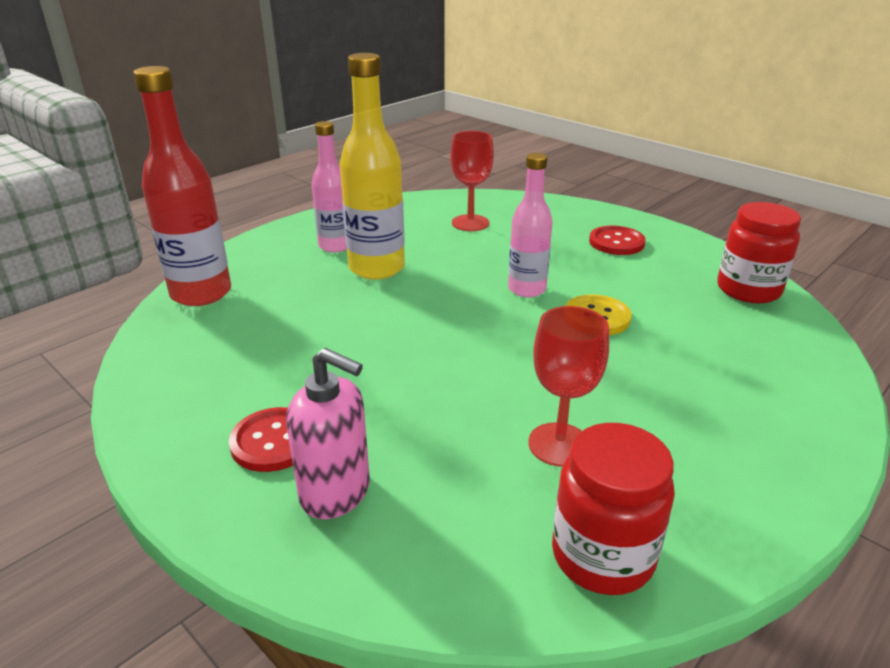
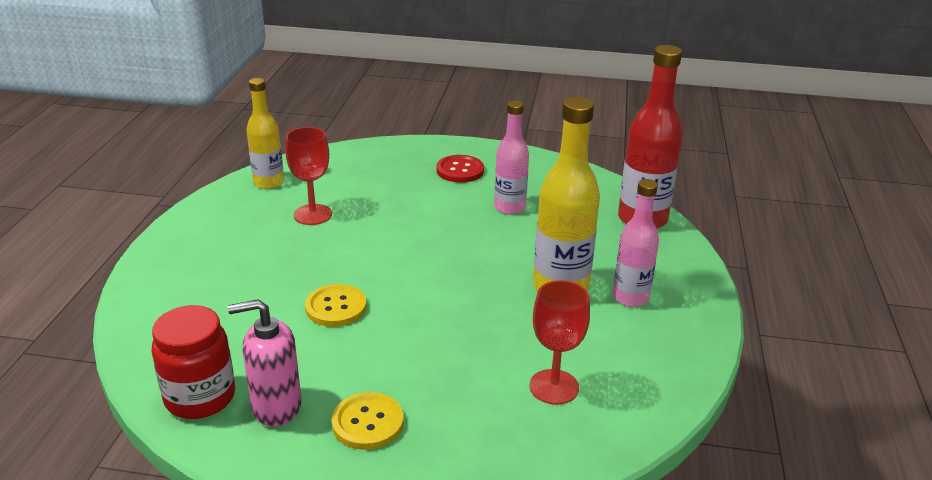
camera: 145 degrees right, 0 degrees up
pink soap dispenser [286,348,370,519] -> pink soap dispenser moved to [228,299,302,427]
pink bottle [508,153,553,297] -> pink bottle moved to [494,100,529,215]
red jar [552,423,675,595] -> yellow bottle [247,78,284,189]
red button [589,226,646,255] -> yellow button [332,392,404,450]

